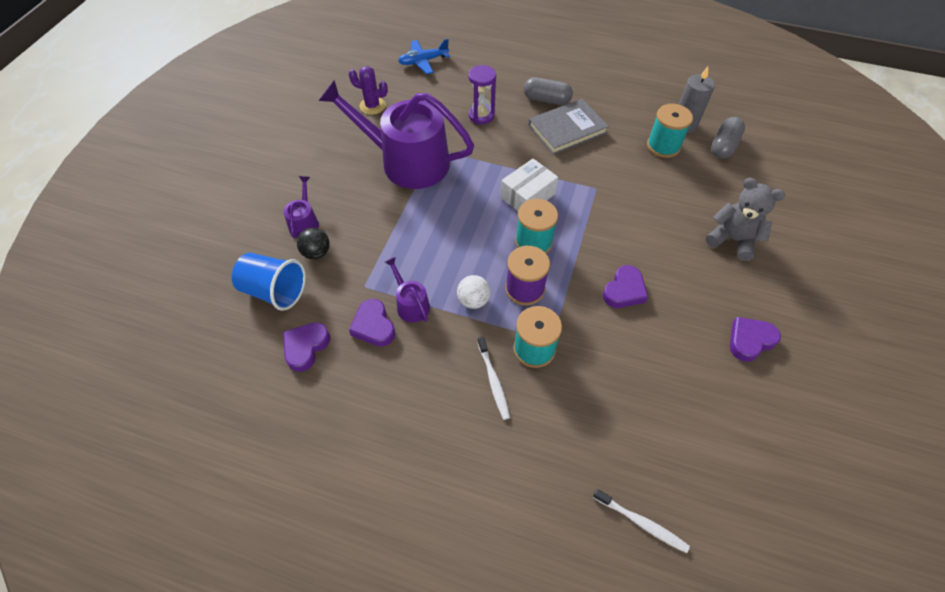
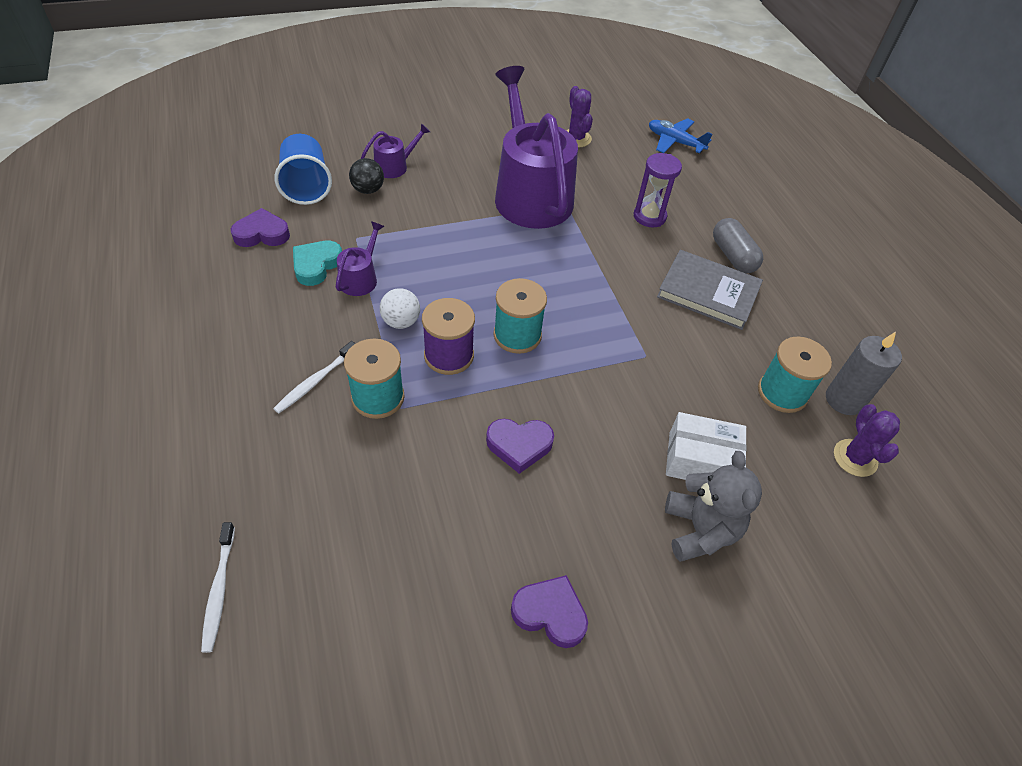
camera: 50 degrees right, 5 degrees down
purple heart [349,299,395,347] -> turquoise heart [293,241,342,286]
white box [500,159,558,211] -> white box moved to [666,412,747,480]
grey capsule [711,117,745,159] -> purple cactus [834,404,900,477]

